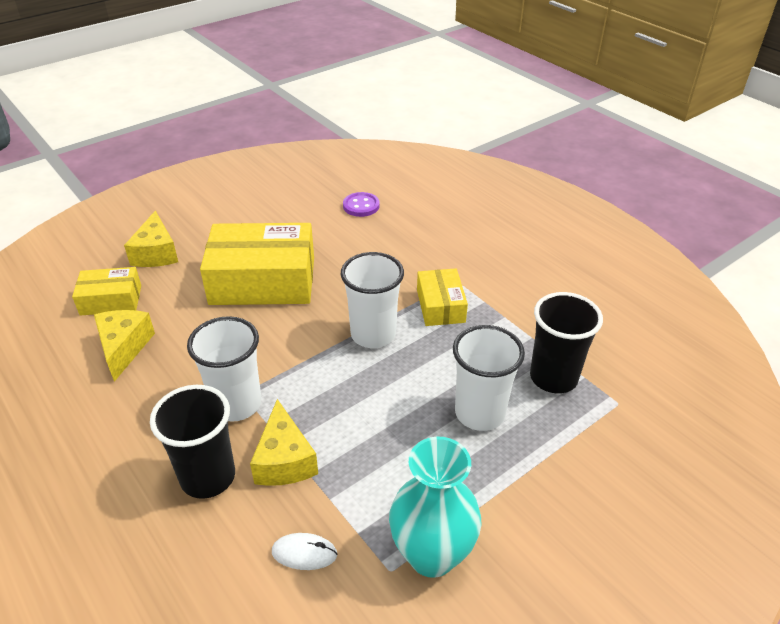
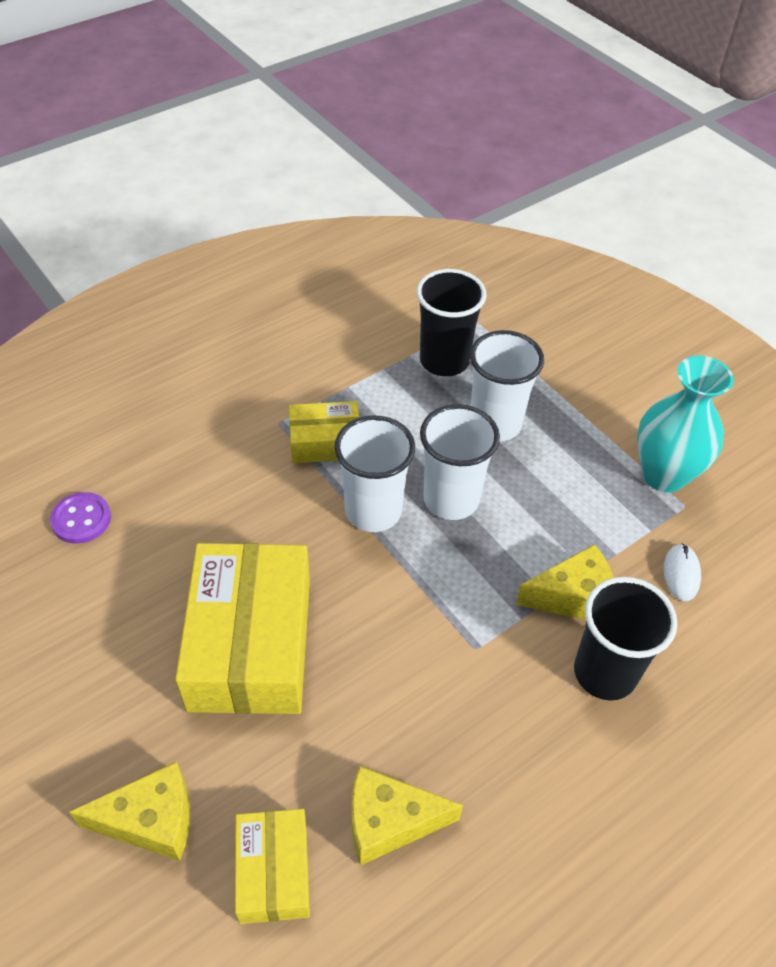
camera: 90 degrees left, 10 degrees up
white cup [187,316,261,422] -> white cup moved to [420,404,500,520]

